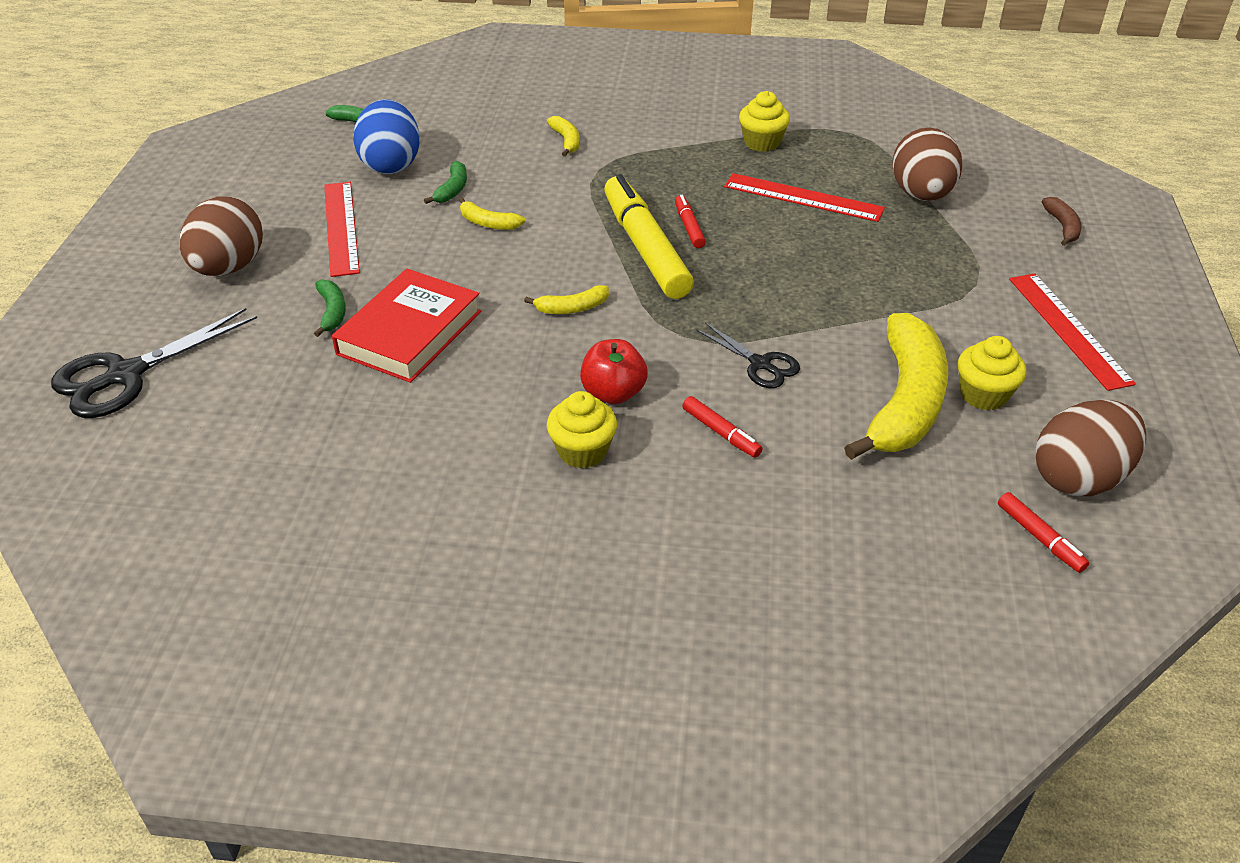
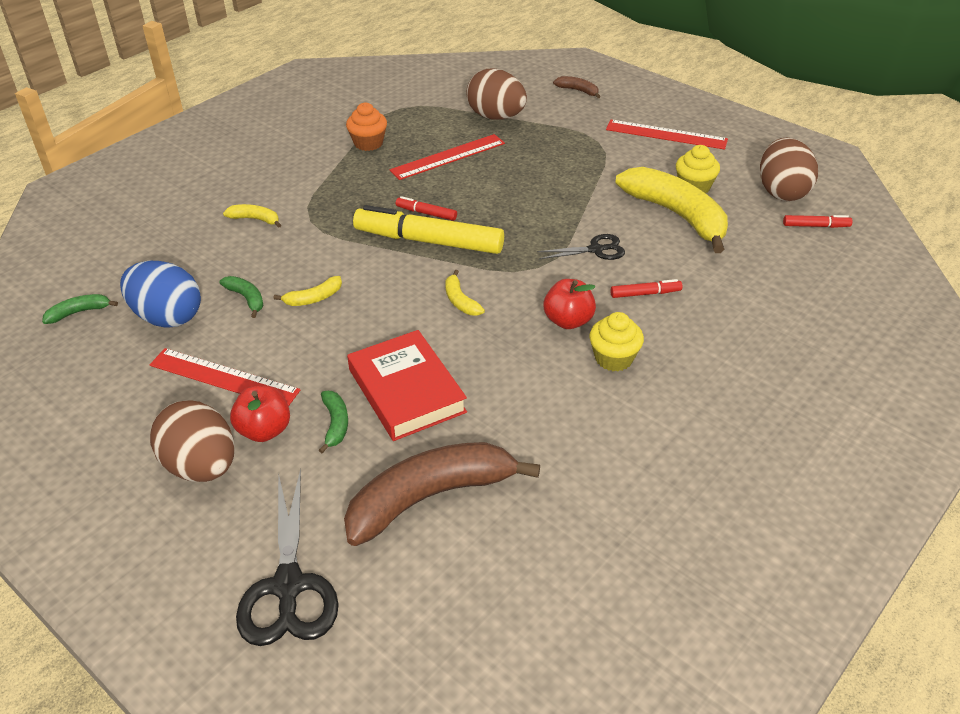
camera: 55 degrees left, 0 degrees up
green banana [314,279,346,337] -> green banana turned 60 degrees clockwise [319,391,348,453]
yellow banana [524,285,609,314] -> yellow banana turned 135 degrees clockwise [445,270,485,316]
yellow cupcake [739,91,790,152] -> orange cupcake [346,103,387,151]
none -> red apple [230,385,290,442]
none -> brown banana [344,442,540,546]

